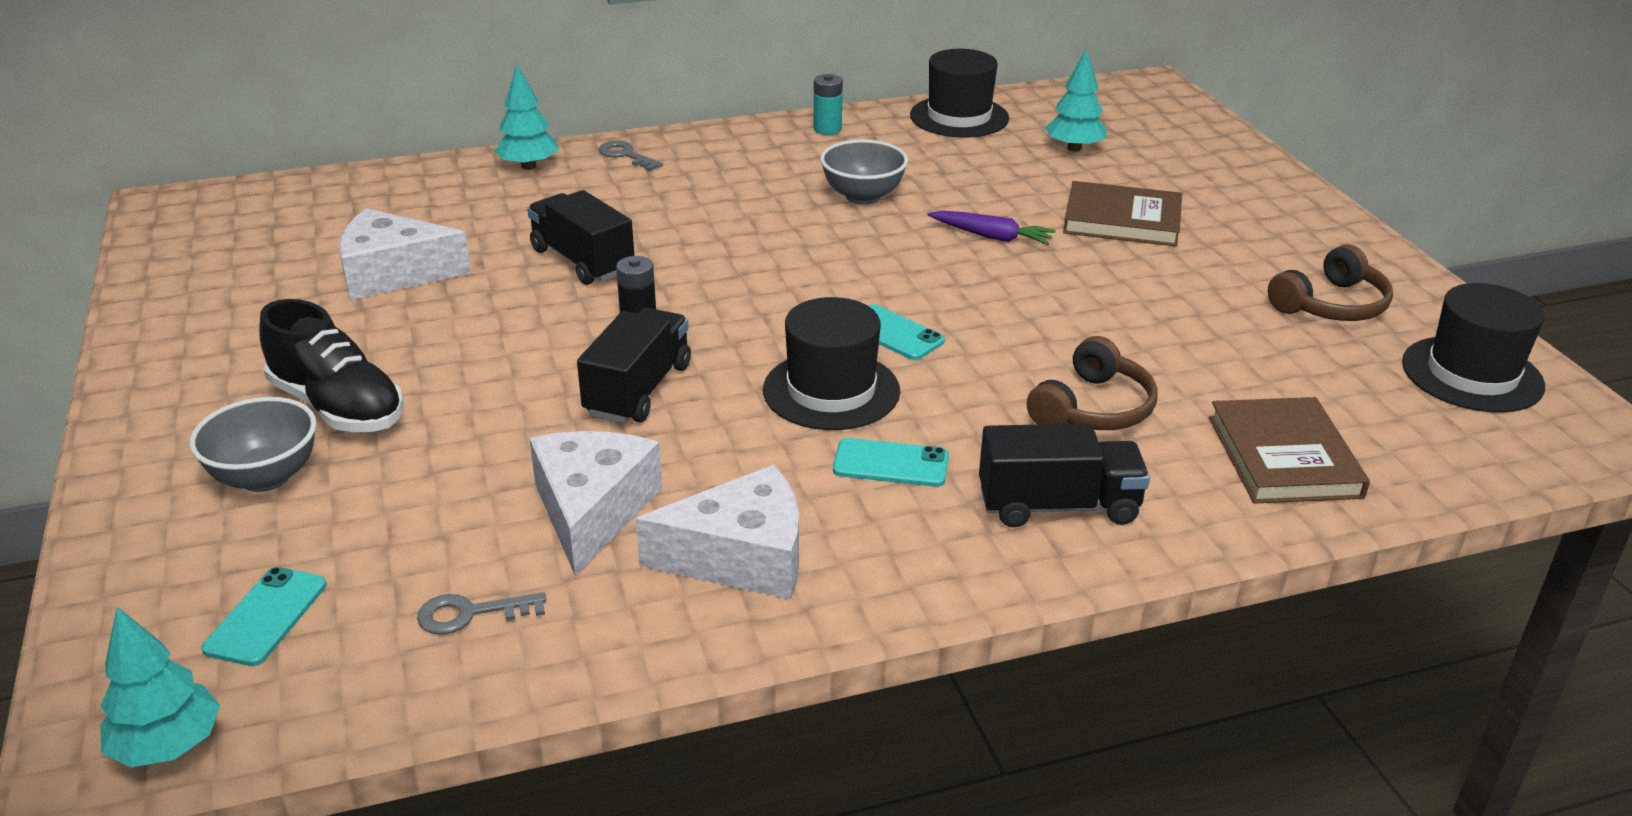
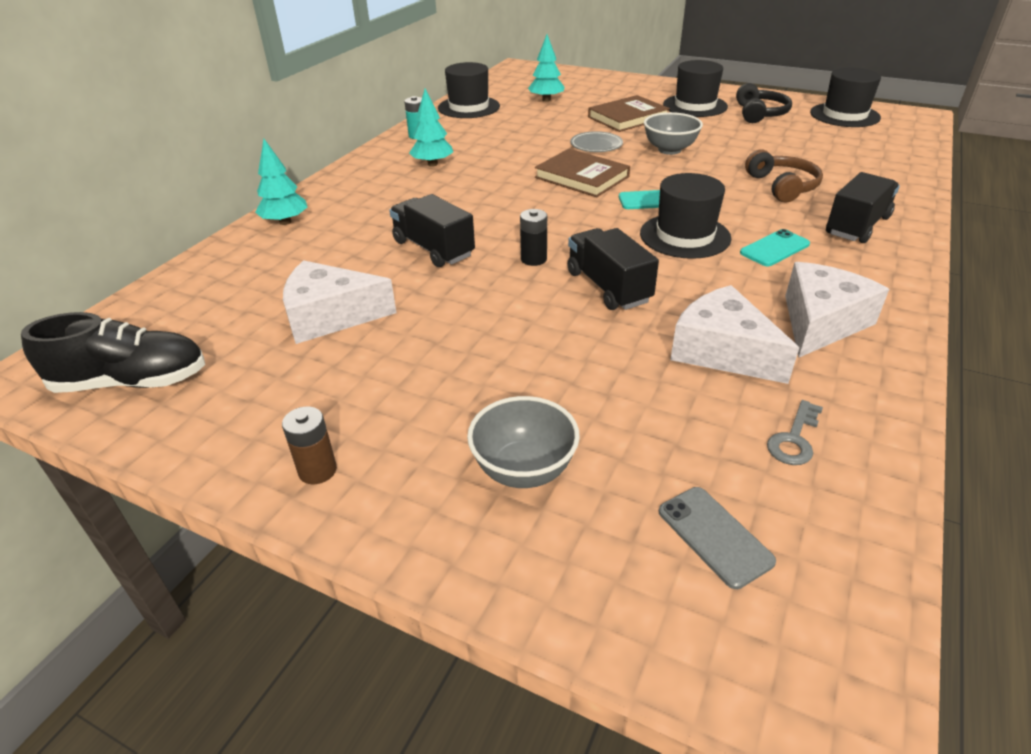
camera: 45 degrees left, 5 degrees up
turquoise tree [100,607,220,767] -> turquoise tree moved to [409,89,453,167]
turquoise phone [201,567,327,666] -> grey phone [659,487,776,589]
black shoe [259,299,404,432] -> black shoe moved to [21,312,205,393]
white cheese [339,208,471,300] -> white cheese turned 45 degrees clockwise [283,260,396,344]
black truck [527,190,634,285] -> black truck turned 45 degrees clockwise [389,194,475,267]
grey key [599,140,663,171] -> none
grey bowl [820,139,908,205] -> grey bowl moved to [644,112,703,155]
purple carrot [928,211,1056,245] -> grey plate [570,131,623,152]
brown book [1209,397,1370,504] -> brown book moved to [535,149,630,197]
brown headphones [1267,244,1393,321] -> black headphones [736,83,792,123]
none -> brown battery [282,407,337,484]
none -> black hat [663,60,728,117]

